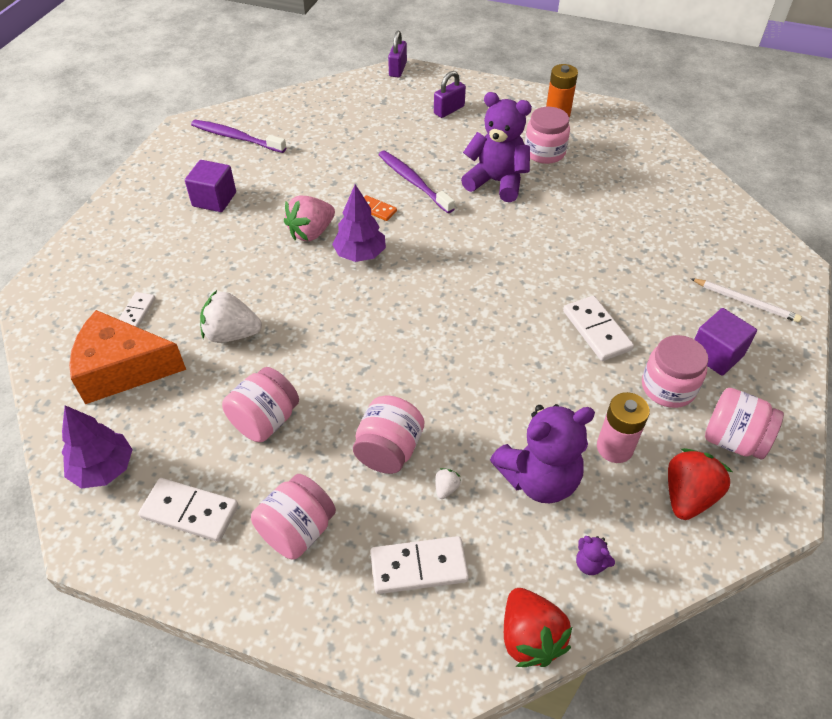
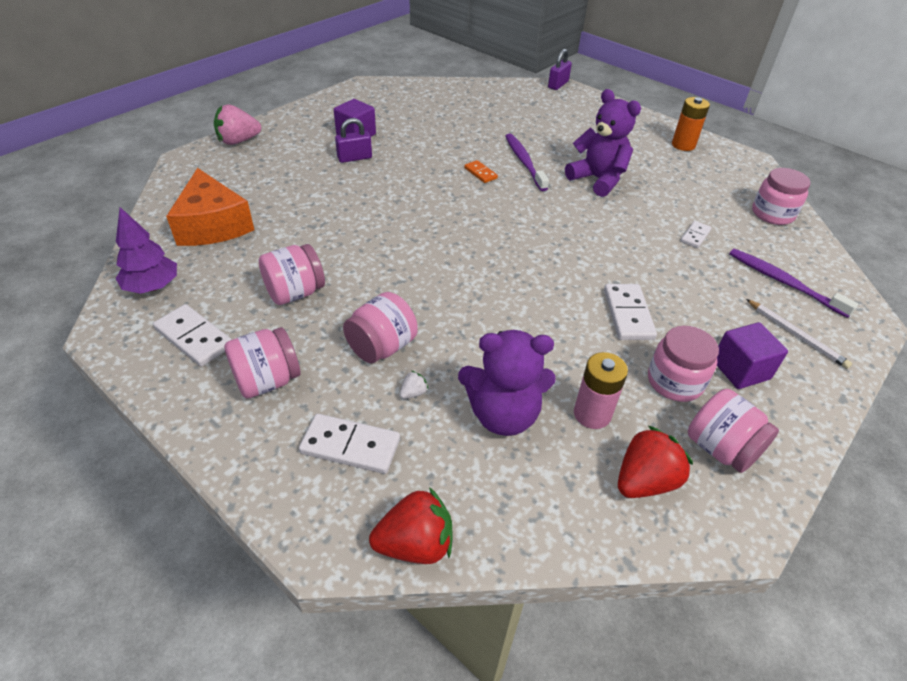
camera: 20 degrees right, 5 degrees down
orange cheese [69,310,186,404] -> orange cheese turned 135 degrees counterclockwise [166,168,254,246]
white domino [119,292,155,327] -> white domino moved to [680,221,712,248]
purple toothbrush [191,120,287,153] -> purple toothbrush moved to [729,249,859,318]
white strawberry [200,290,262,343] -> none
pink strawberry [284,196,335,241] -> pink strawberry moved to [214,104,261,145]
purple tree [332,184,386,262] -> none
purple padlock [434,71,466,118] -> purple padlock moved to [335,118,372,163]
red strawberry [504,588,572,667] -> red strawberry turned 105 degrees counterclockwise [369,487,453,564]
pink jar [525,107,570,164] -> pink jar moved to [752,168,810,225]
purple teddy bear [576,536,615,575] -> none

